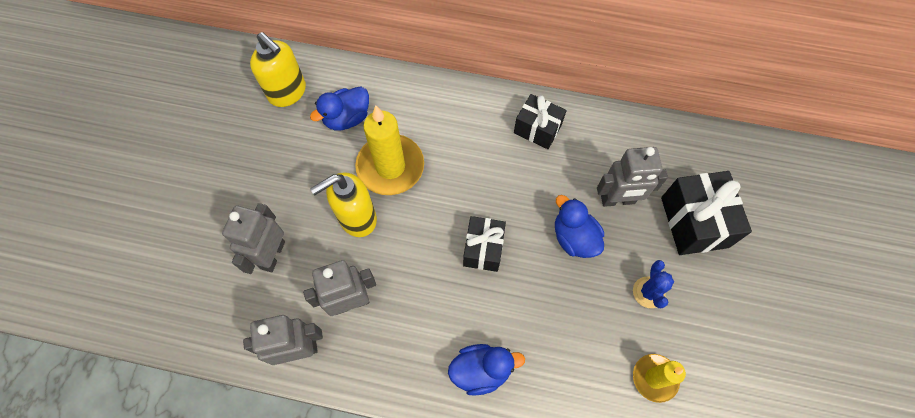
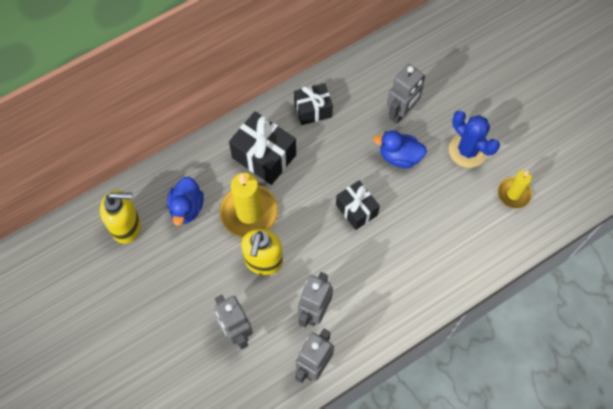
camera: 45 degrees left, 0 degrees up
blue duck [448,344,525,396] -> none
blue cactus [633,260,674,308] -> blue cactus [449,111,500,168], size x1.57
black gift [661,171,752,255] -> black gift moved to [229,111,296,185]

